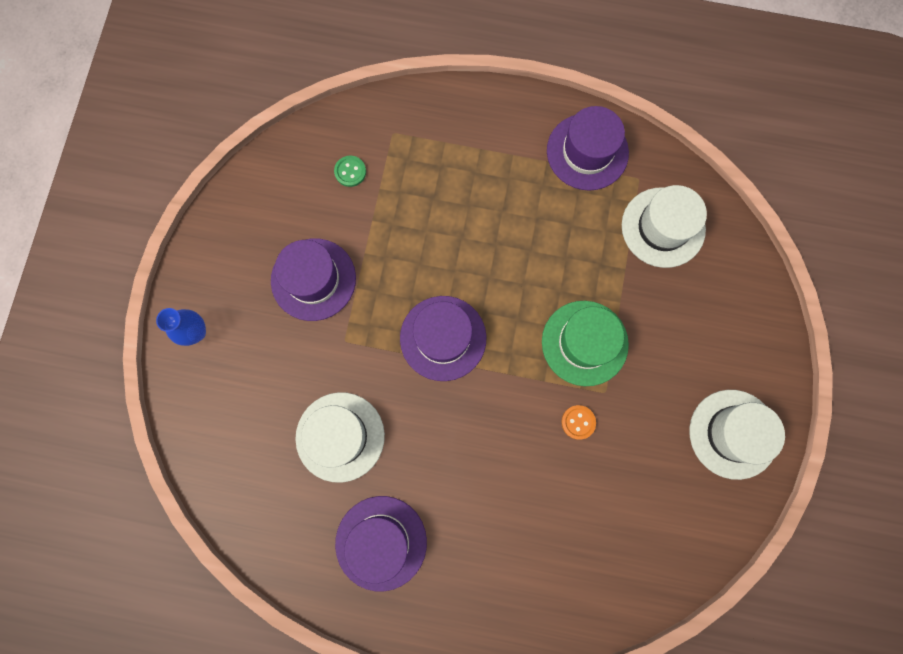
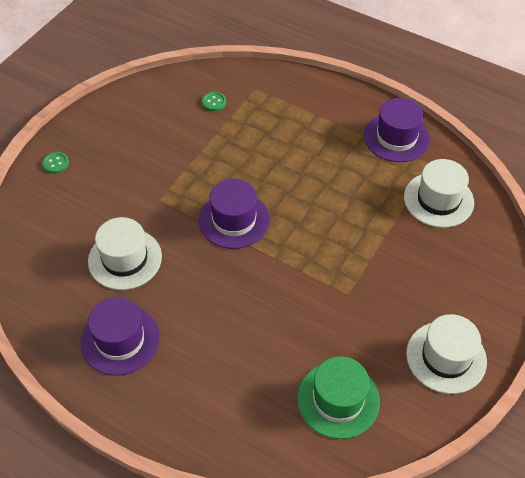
camera: 20 degrees right, 25 degrees down
blue vase [156,308,206,346] -> green button [42,152,69,174]
purple hat [271,238,356,321] -> none
green hat [542,301,629,386] -> green hat moved to [297,356,380,439]
orange button [561,405,596,440] -> none

